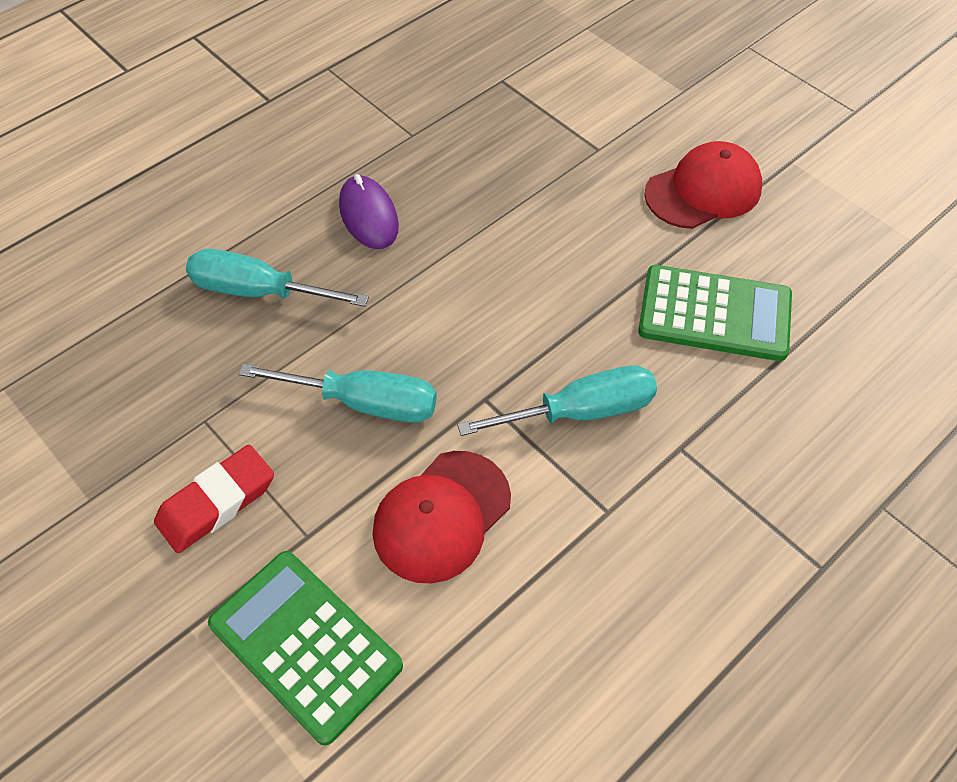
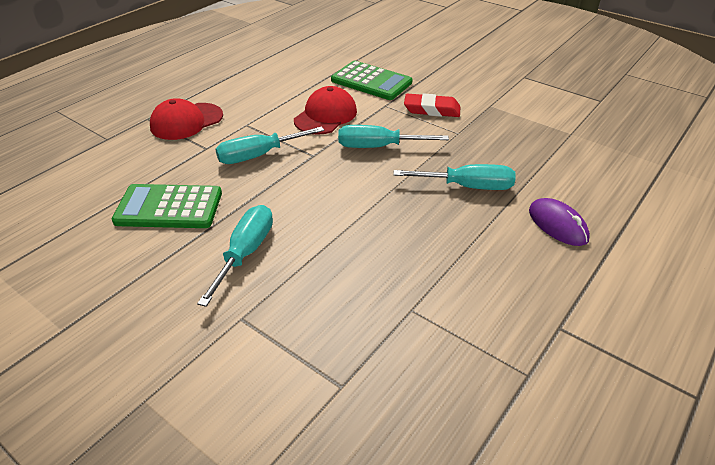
camera: 170 degrees right, 15 degrees down
red eraser [154,445,274,553] -> red eraser turned 60 degrees clockwise [404,93,460,117]
purple mouse [339,174,399,249] -> purple mouse moved to [529,198,590,246]
red cap [644,141,762,229] -> red cap moved to [150,98,223,140]
none -> turquoise screwdriver [197,205,273,307]

